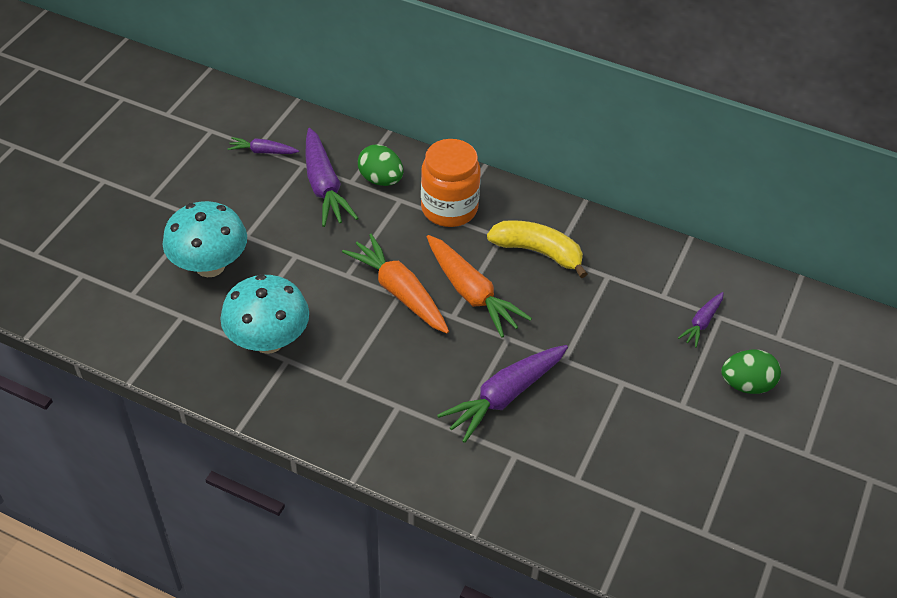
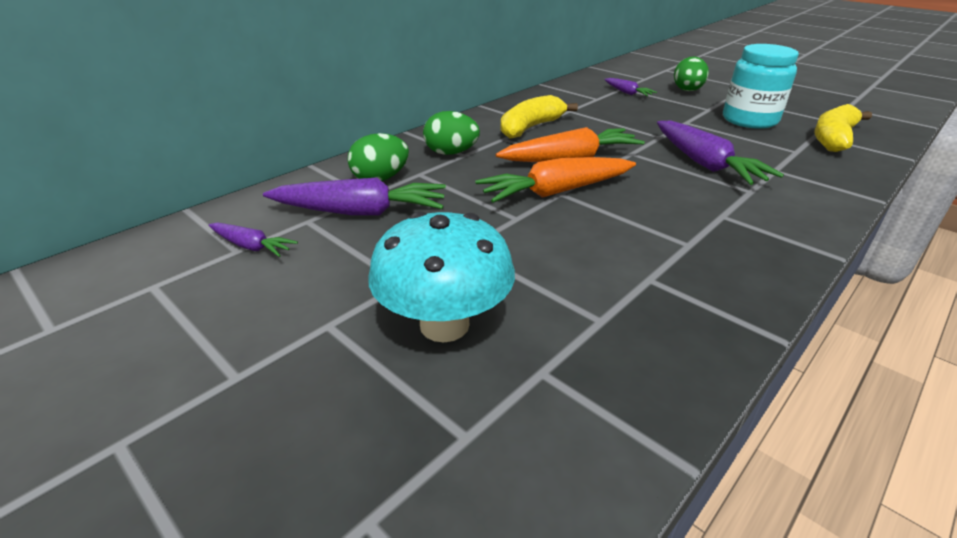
camera: 70 degrees left, 15 degrees down
turquoise mushroom [220,274,309,354] -> none
purple carrot [228,137,299,154] -> purple carrot turned 90 degrees counterclockwise [209,222,298,257]
orange jar [421,139,481,227] -> green egg [423,111,480,155]
none -> turquoise jar [723,44,799,129]
none -> yellow banana [814,104,872,152]

